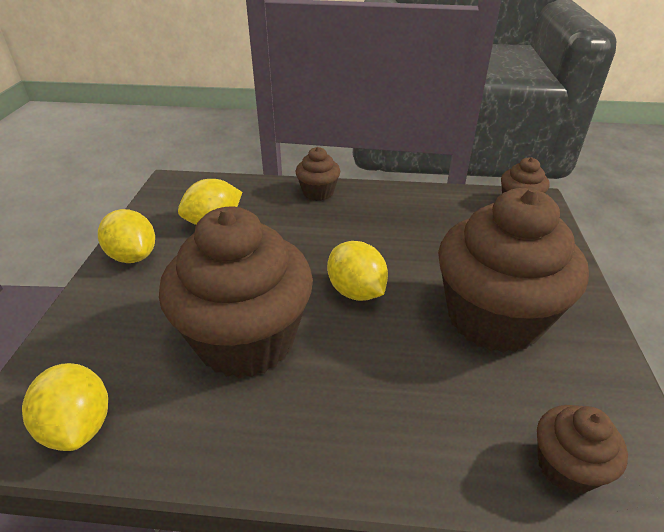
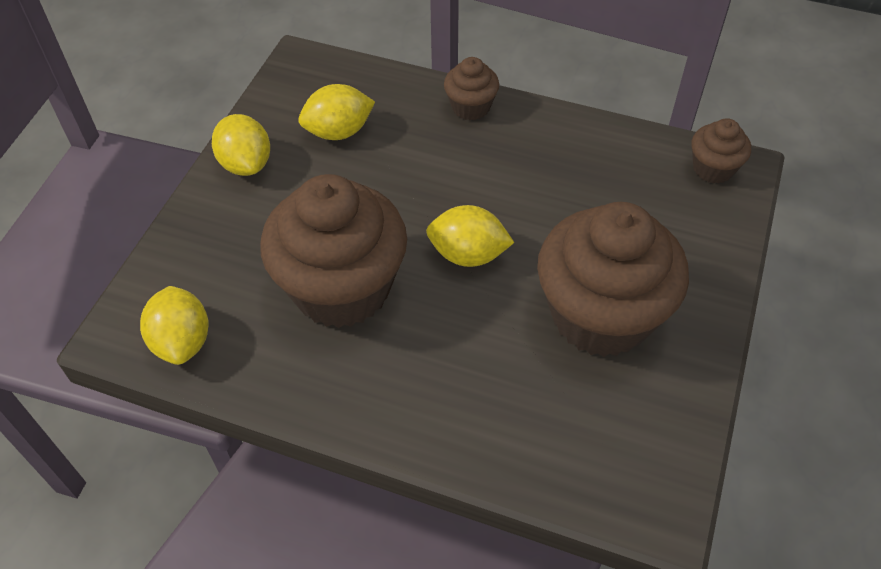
camera: 15 degrees right, 15 degrees up
yellow lemon [327,241,388,301] -> yellow lemon turned 60 degrees counterclockwise [426,205,514,267]
brown cupcake [537,405,628,494] -> none

